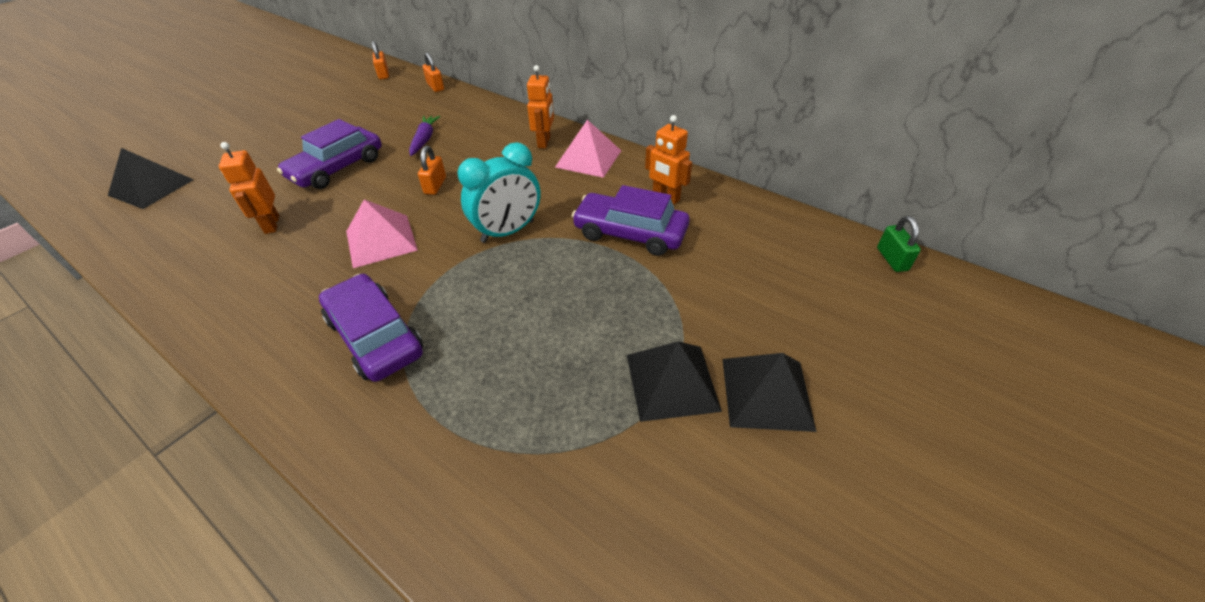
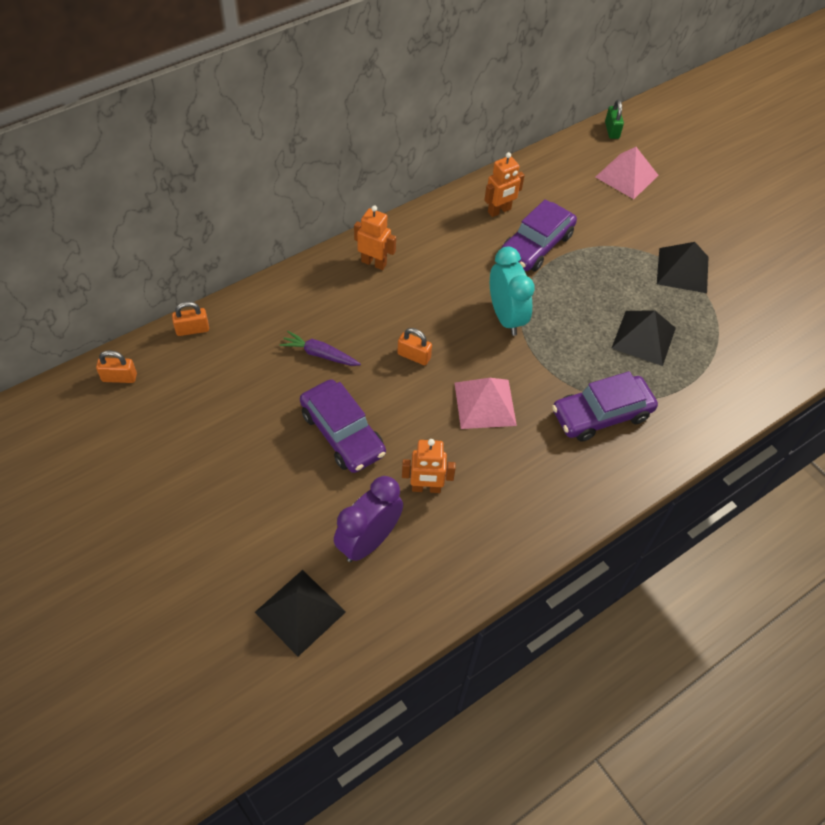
camera: 75 degrees left, 10 degrees up
pink pyramid [555,120,621,178] -> pink pyramid moved to [596,147,659,199]
black pyramid [723,353,817,432] -> black pyramid moved to [612,310,676,366]
green padlock [877,216,921,272] -> green padlock turned 75 degrees clockwise [605,99,624,139]
none -> purple clock [334,476,403,562]

